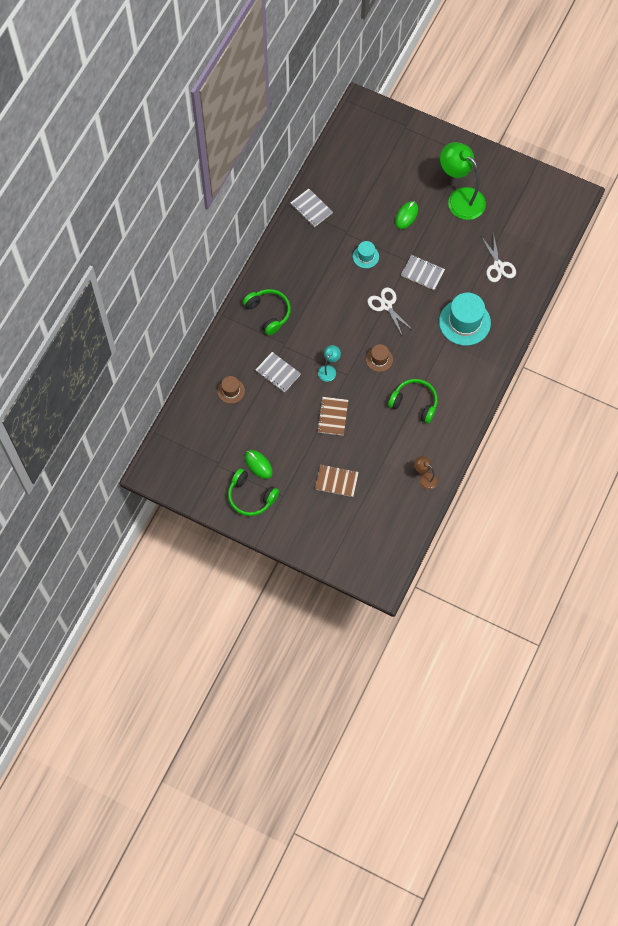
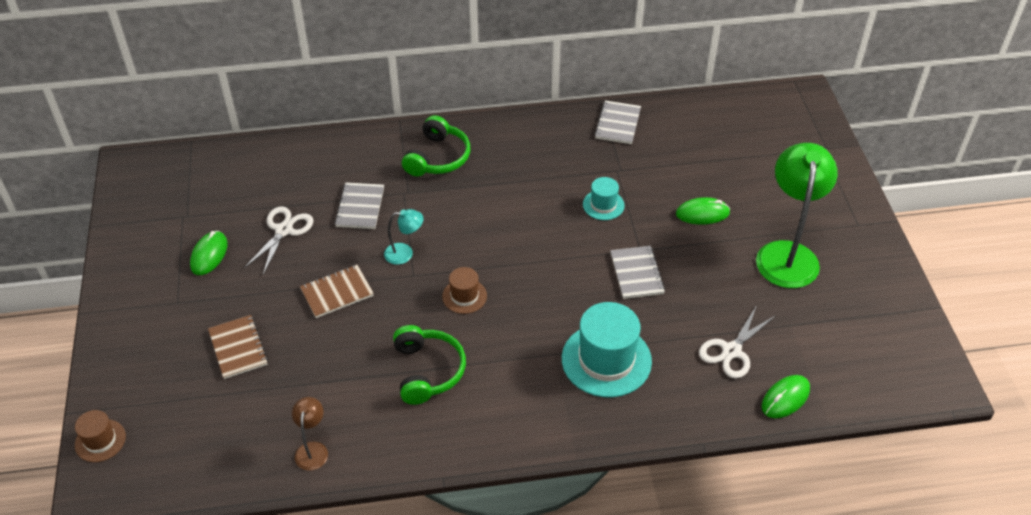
camera: 55 degrees right, 20 degrees down
brown hat [218,376,245,404] -> brown hat moved to [75,410,126,462]
green headphones [228,469,279,516] -> none
white scissors [367,287,414,337] -> white scissors moved to [244,206,314,275]
none -> green mouse [762,375,810,418]

